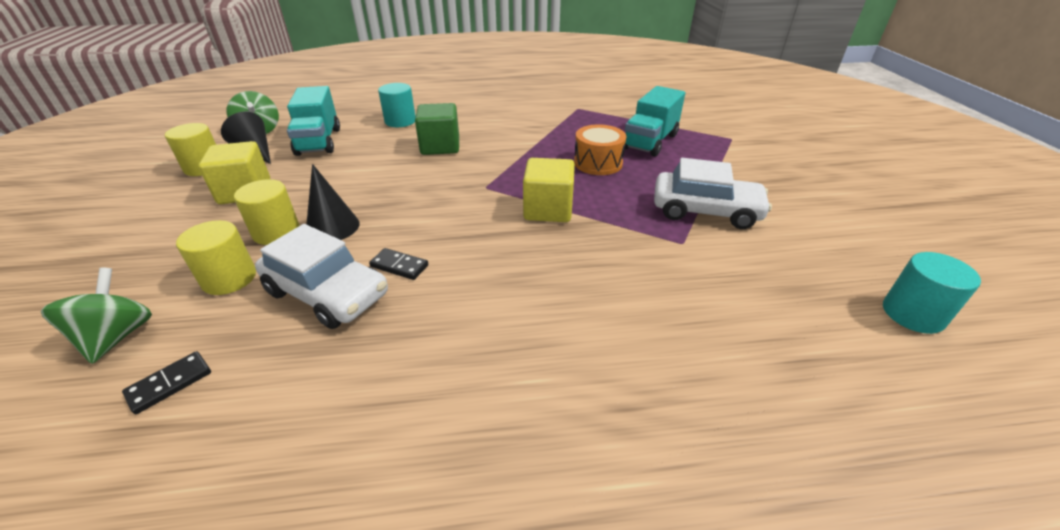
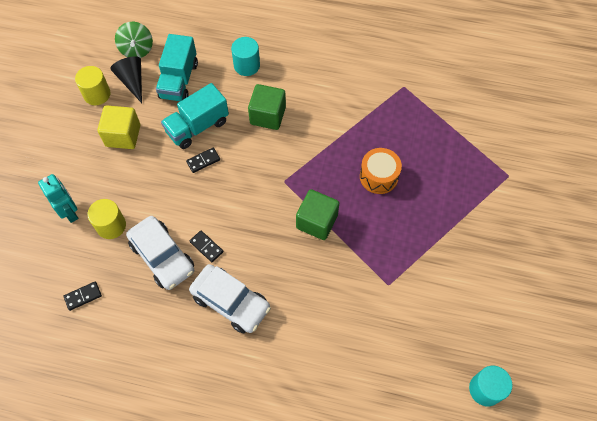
camera: 20 degrees right, 25 degrees up
green spinning top [41,268,152,364] -> none
yellow cylinder [234,179,300,245] -> none
black cone [306,164,359,240] -> none
yellow cube [523,158,575,222] -> green cube [296,189,339,240]
turquoise truck [625,86,685,157] -> turquoise truck moved to [161,83,229,149]
white car [654,158,772,229] -> white car moved to [189,264,271,333]
none -> turquoise robot [38,174,78,223]
none -> black domino [186,148,220,173]

